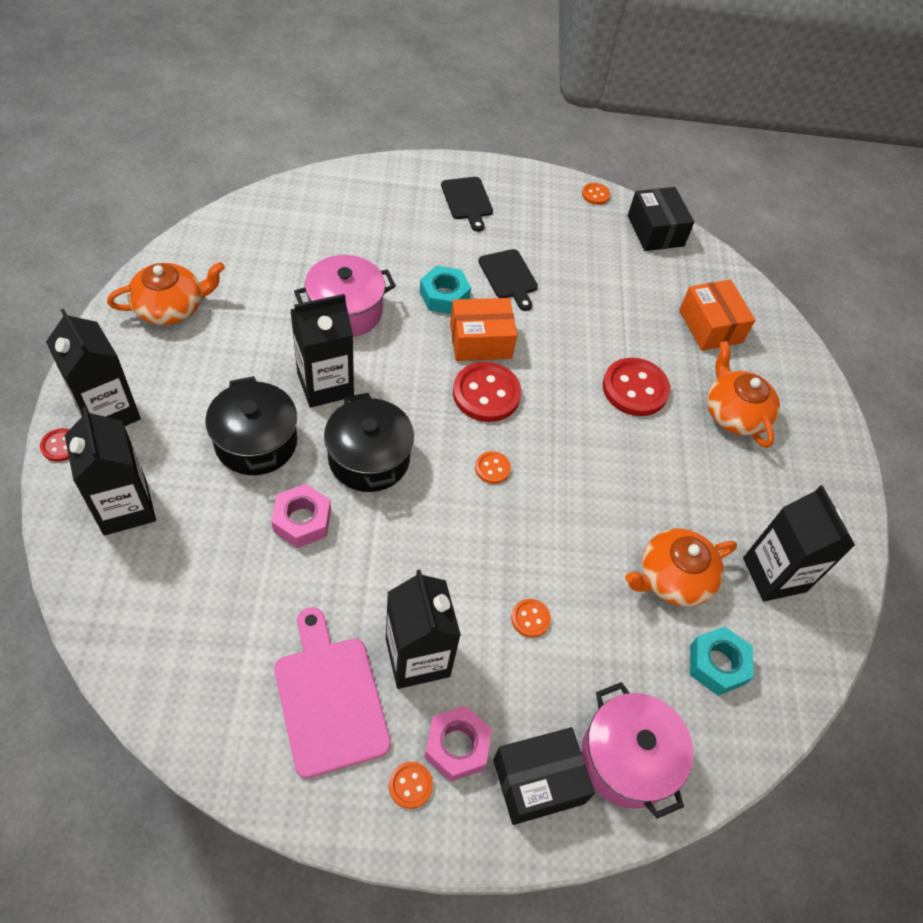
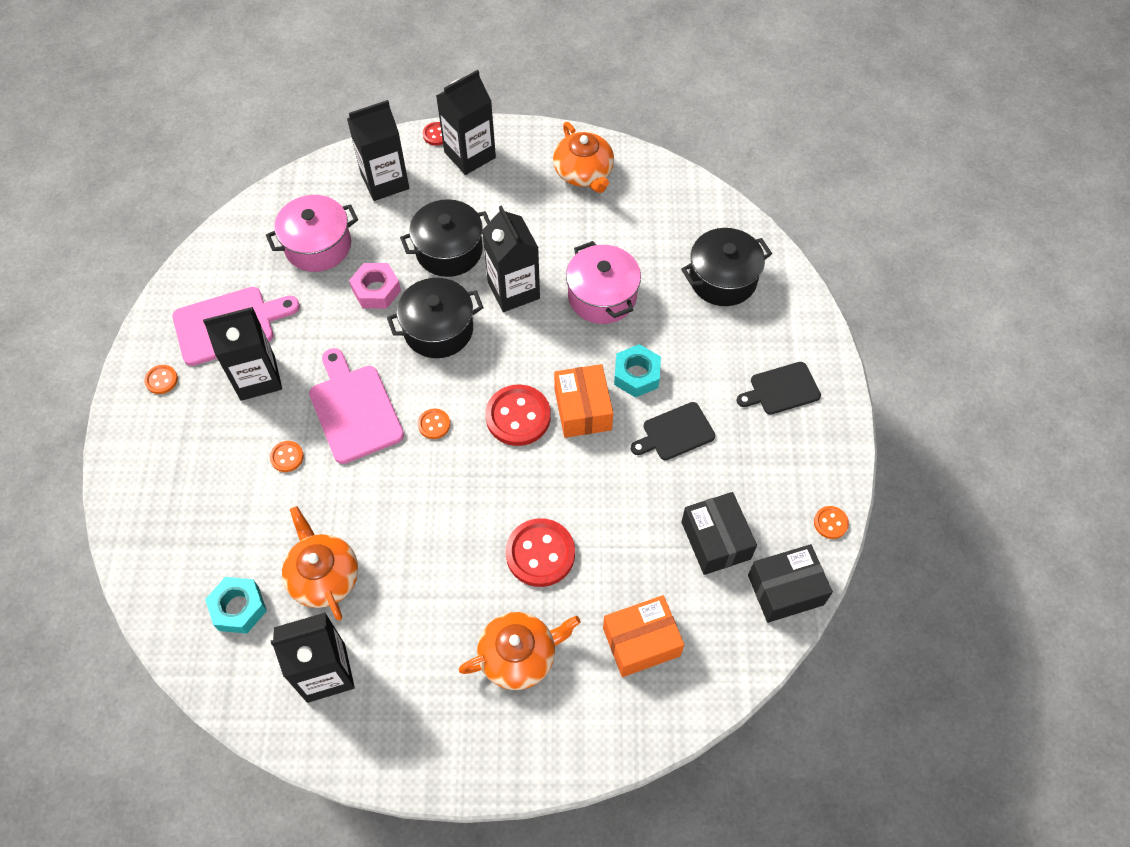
camera: 95 degrees right, 5 degrees up
pink nut [424,705,492,782] -> none
black box [493,727,595,825] -> black box moved to [681,492,757,575]
pink pot [581,682,693,819] -> pink pot moved to [266,195,358,272]
none -> pink cutting board [309,348,404,464]
none -> black pot [681,228,772,306]

